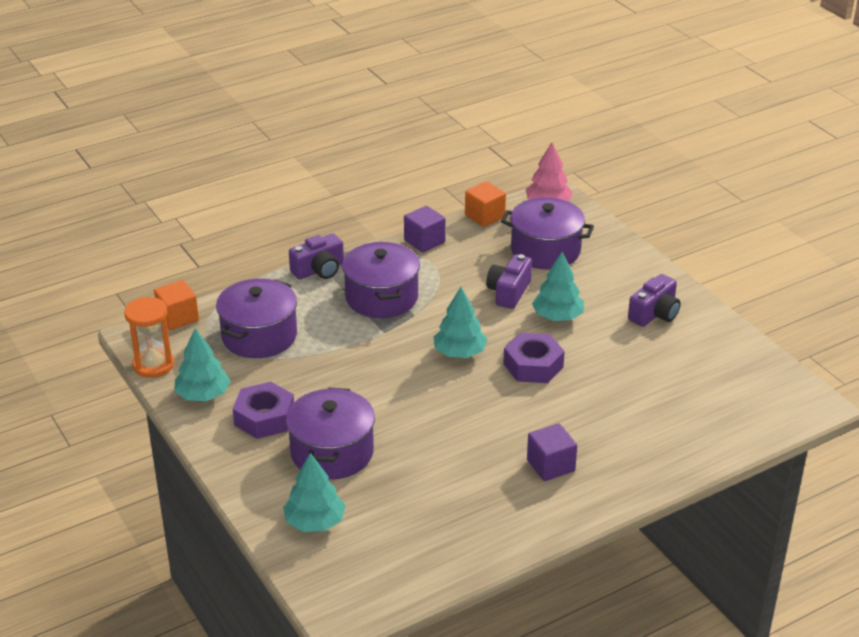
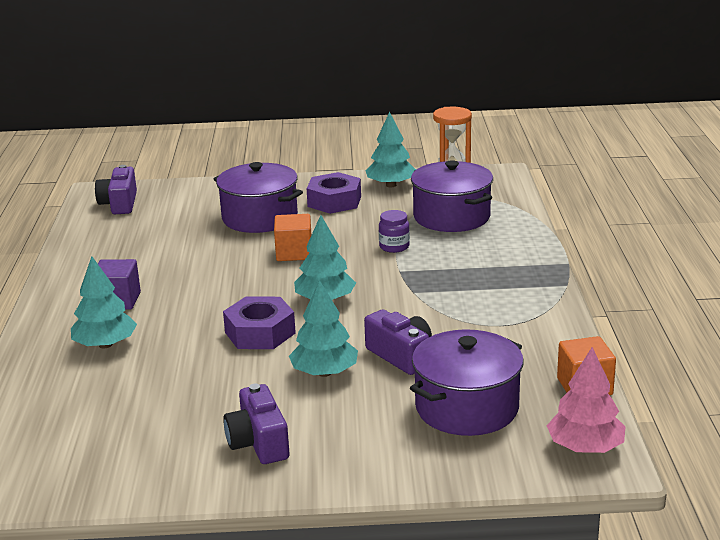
camera: 120 degrees right, 10 degrees down
orange cube [154,280,199,330] -> orange cube moved to [274,214,311,261]
turquoise tree [283,452,346,532] -> turquoise tree moved to [71,256,137,348]
purple camera [289,233,344,279] -> purple camera moved to [95,165,137,214]
purple pot [342,242,420,318] -> none
purple cube [404,206,446,253] -> none
none -> purple jar [379,210,410,253]

